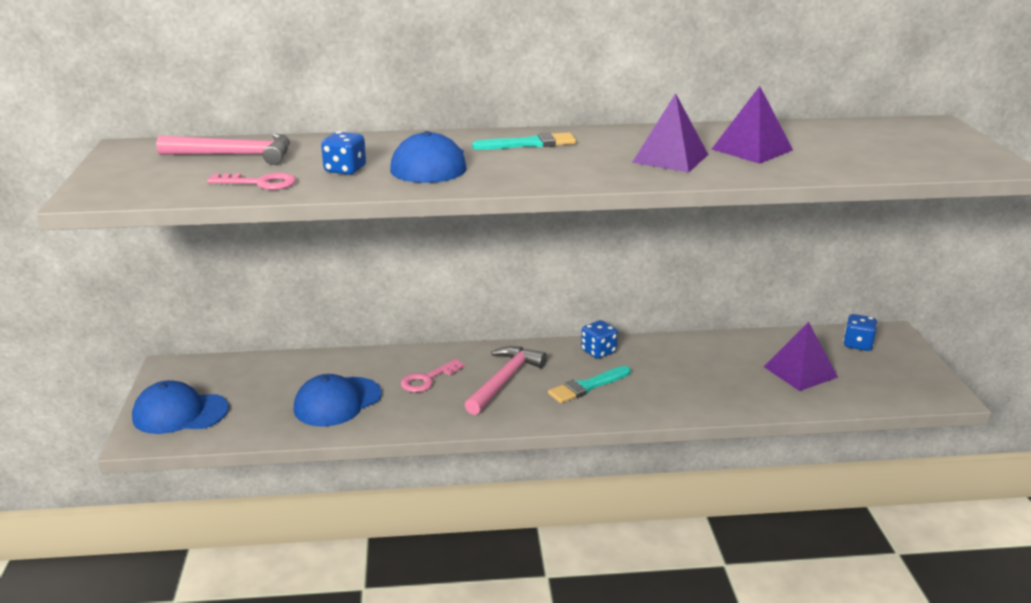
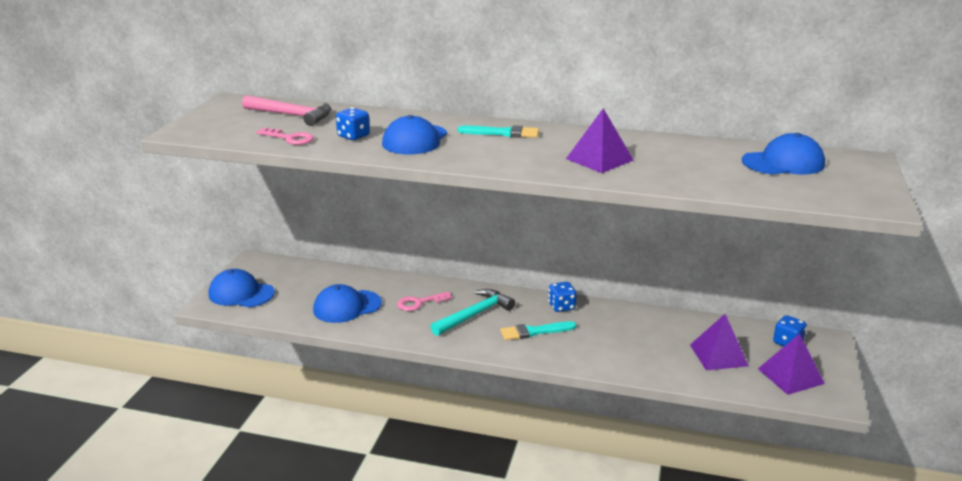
camera: 20 degrees right, 0 degrees up
pink hammer [465,346,547,415] -> turquoise hammer [430,289,515,336]
purple pyramid [712,86,793,164] -> purple pyramid moved to [758,333,825,395]
none -> blue cap [742,133,825,175]

